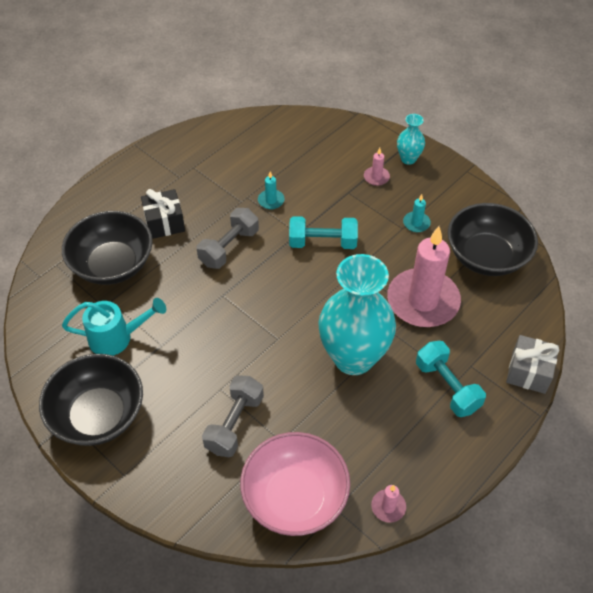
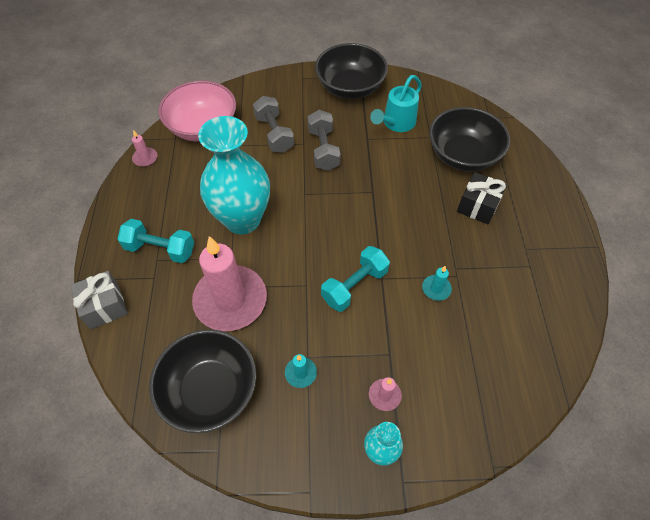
camera: 135 degrees right, 5 degrees up
grey dumbbell [197,208,259,269] -> grey dumbbell moved to [308,110,340,171]

